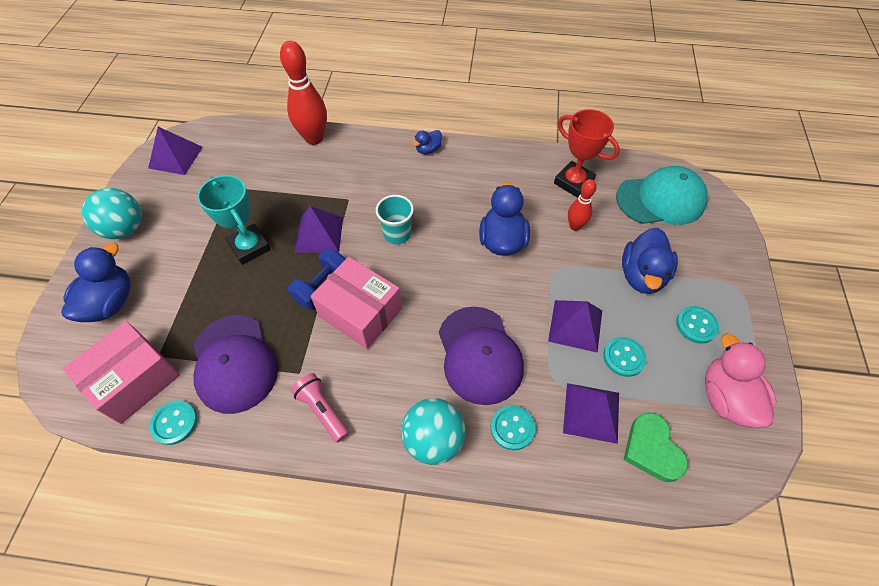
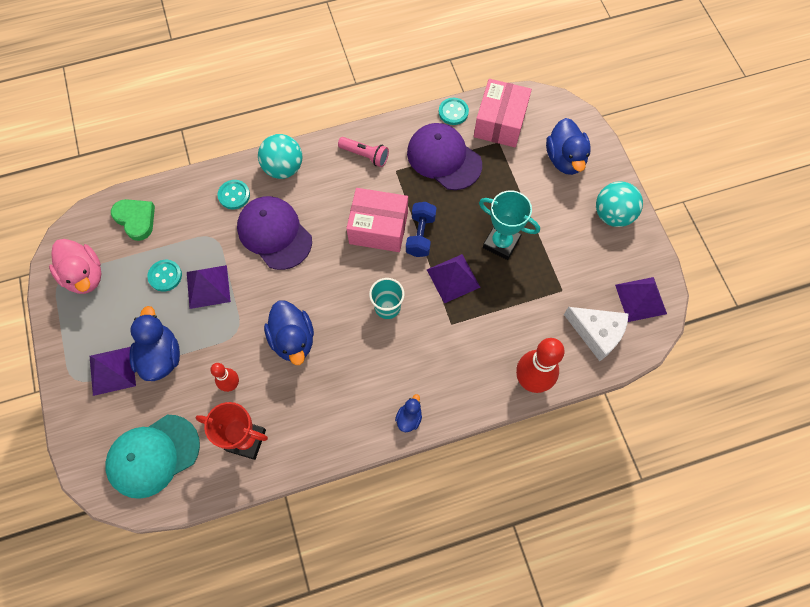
camera: 155 degrees right, 10 degrees up
purple pyramid [563,383,619,444] -> purple pyramid moved to [90,347,136,396]
turquoise button [676,306,719,344] -> none
none -> white cheese [564,307,629,361]

